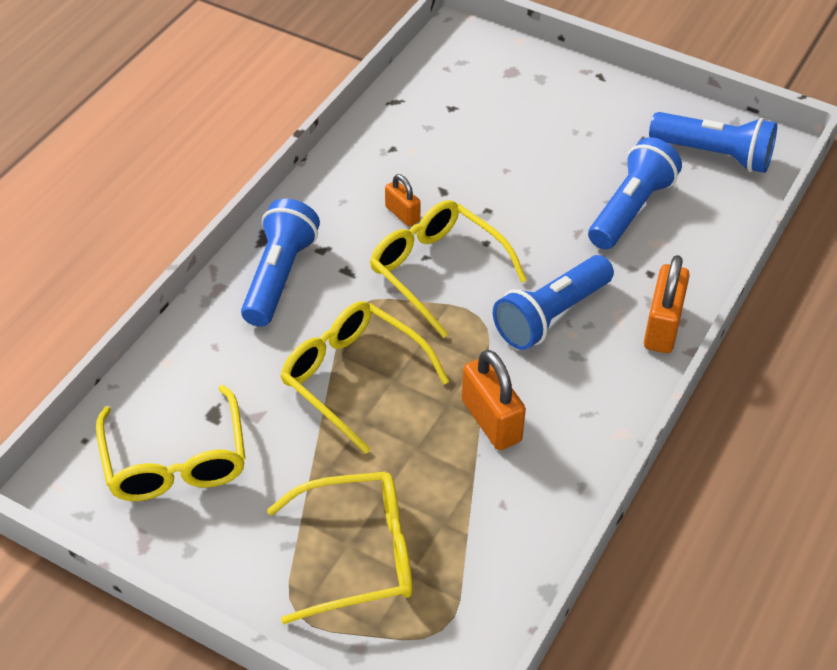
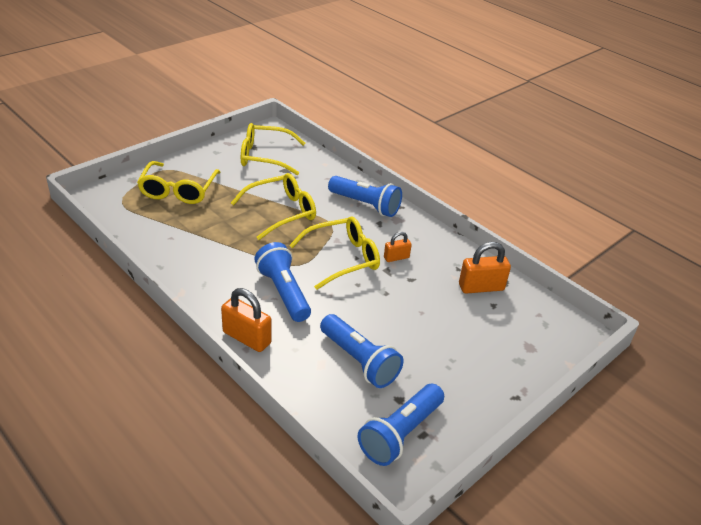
camera: 105 degrees right, 10 degrees down
orange padlock [462,350,526,450] -> orange padlock moved to [459,242,511,294]

